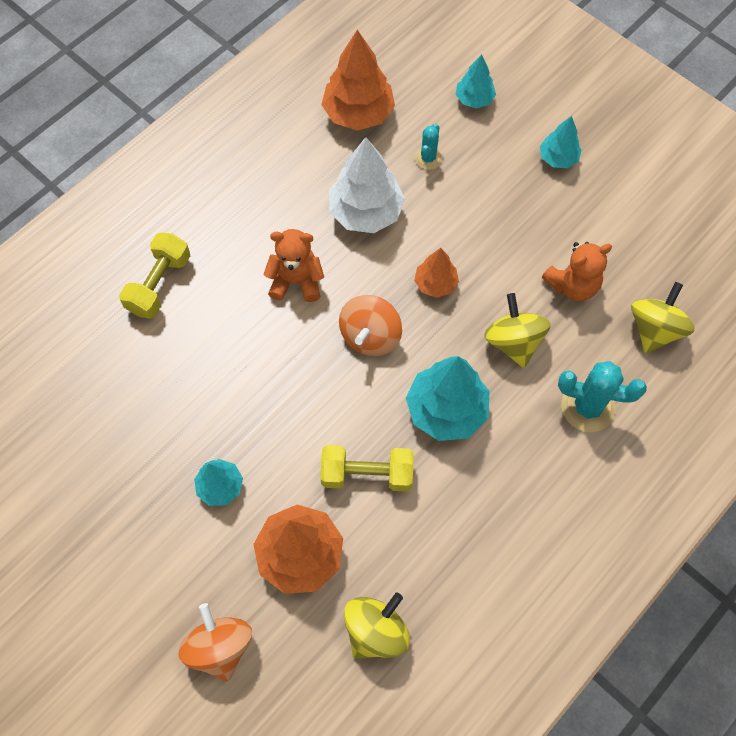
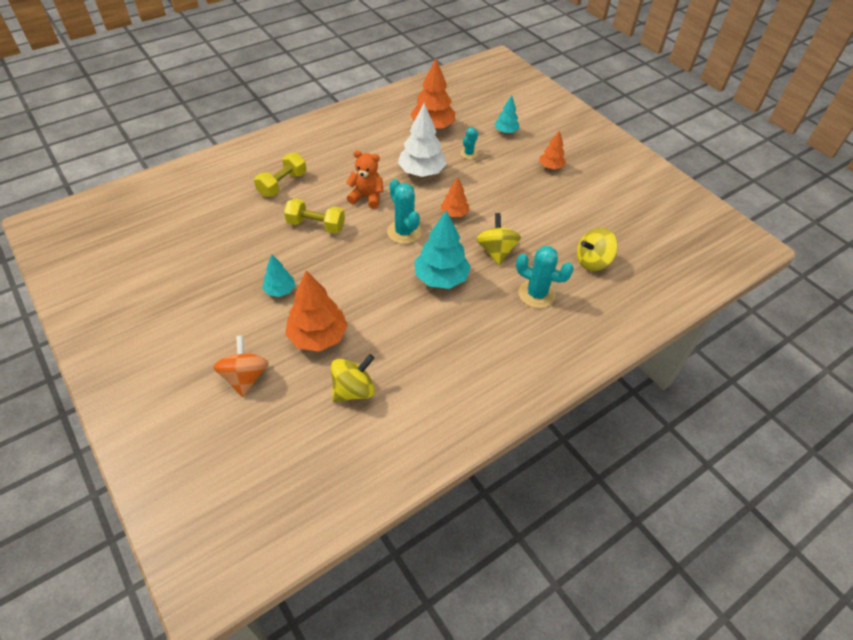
camera: 10 degrees right, 15 degrees down
yellow dumbbell [320,445,413,492] -> yellow dumbbell moved to [284,198,345,234]
orange spinning top [339,295,402,356] -> turquoise cactus [387,179,421,244]
turquoise tree [540,116,581,168] -> orange tree [540,130,566,169]
orange teddy bear [542,242,612,301] -> none
yellow spinning top [631,282,695,354] -> yellow spinning top turned 150 degrees counterclockwise [577,228,618,271]

